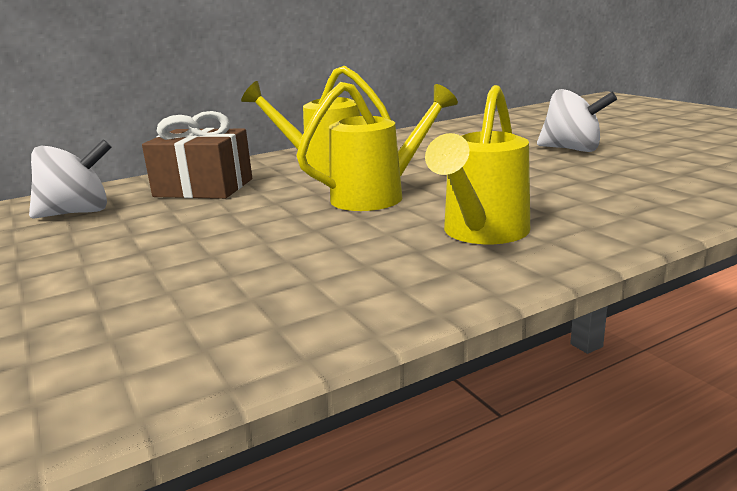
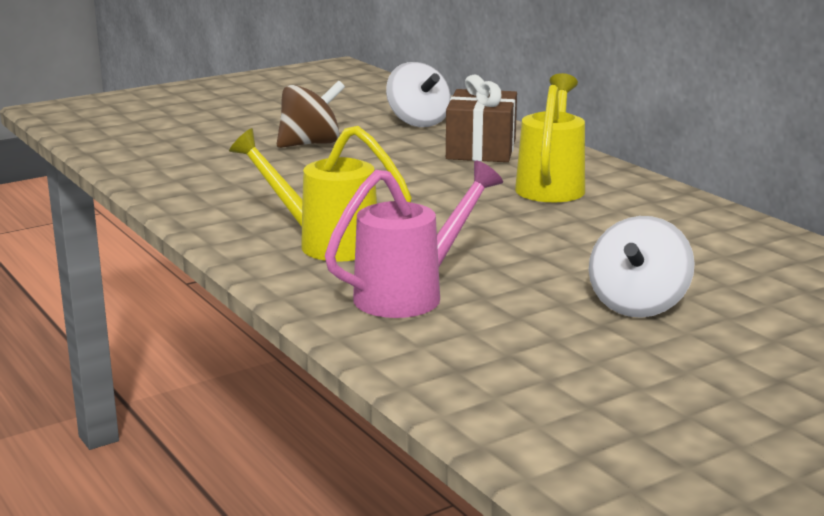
camera: 85 degrees right, 0 degrees up
yellow watering can [296,82,458,211] -> none
none -> brown spinning top [277,80,345,148]
none -> pink watering can [325,161,503,318]

